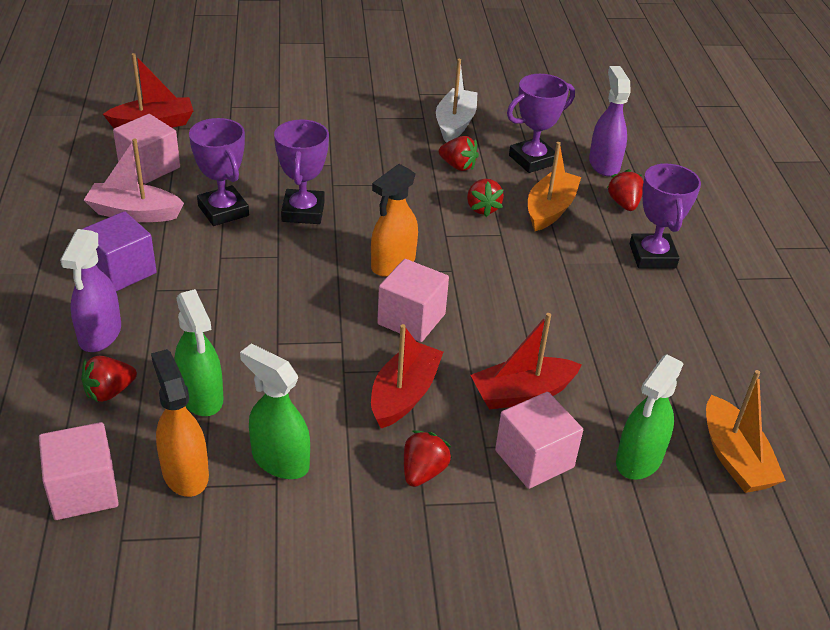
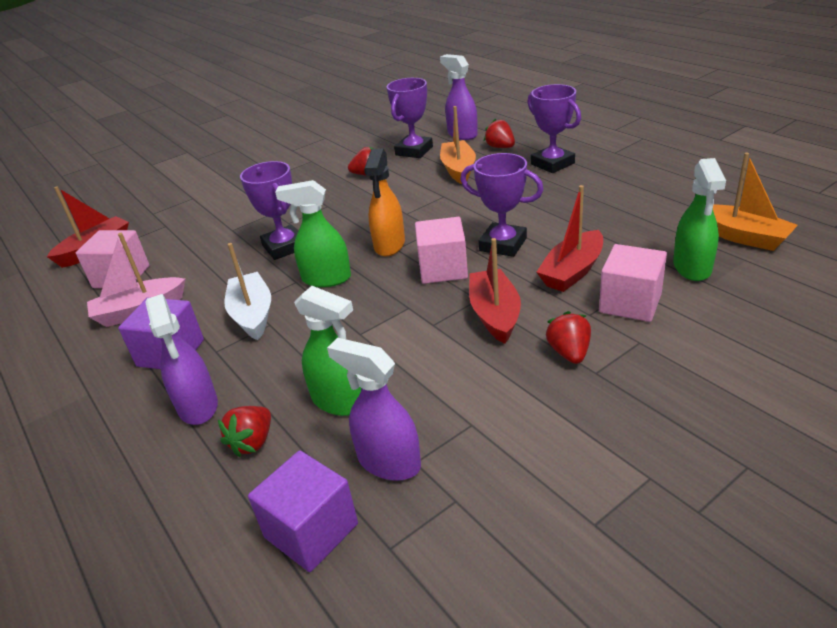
camera: 25 degrees left, 5 degrees down
pink cube [39,422,119,520] -> purple cube [248,450,358,572]
orange spray bottle [151,349,209,497] -> purple spray bottle [327,338,421,481]
purple trophy [189,118,249,226] -> purple trophy moved to [461,153,544,257]
green spray bottle [240,344,310,479] -> green spray bottle moved to [275,180,351,287]
white boat [436,59,478,143] -> white boat moved to [224,243,271,340]
red strawberry [467,179,504,217] -> none

